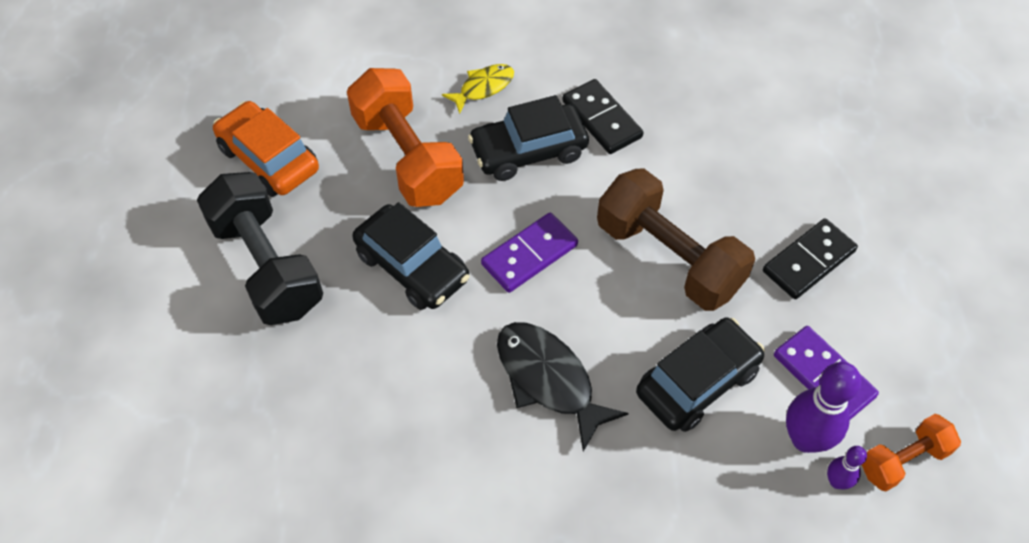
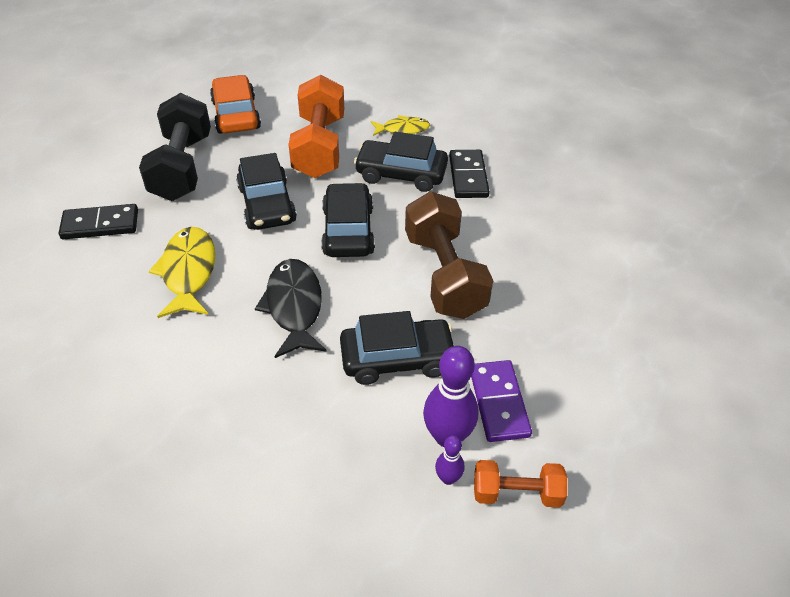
camera: 30 degrees right, 10 degrees down
purple domino [481,213,578,293] -> black car [321,182,375,257]
black domino [763,218,858,299] -> black domino moved to [59,204,138,239]
none -> yellow fish [149,227,215,318]

